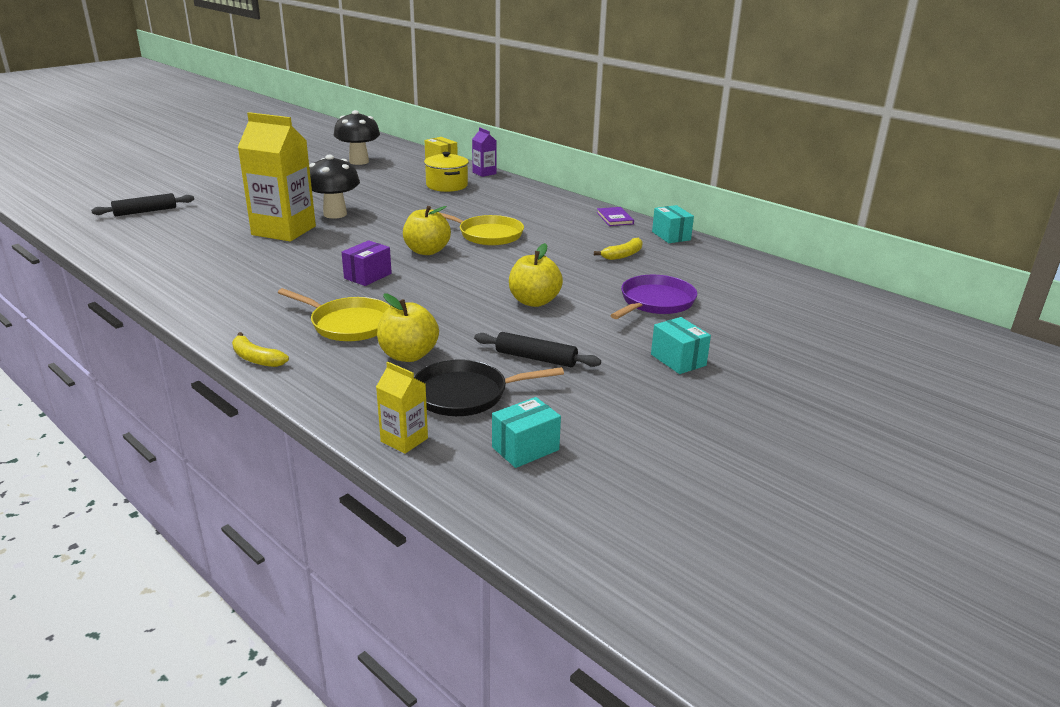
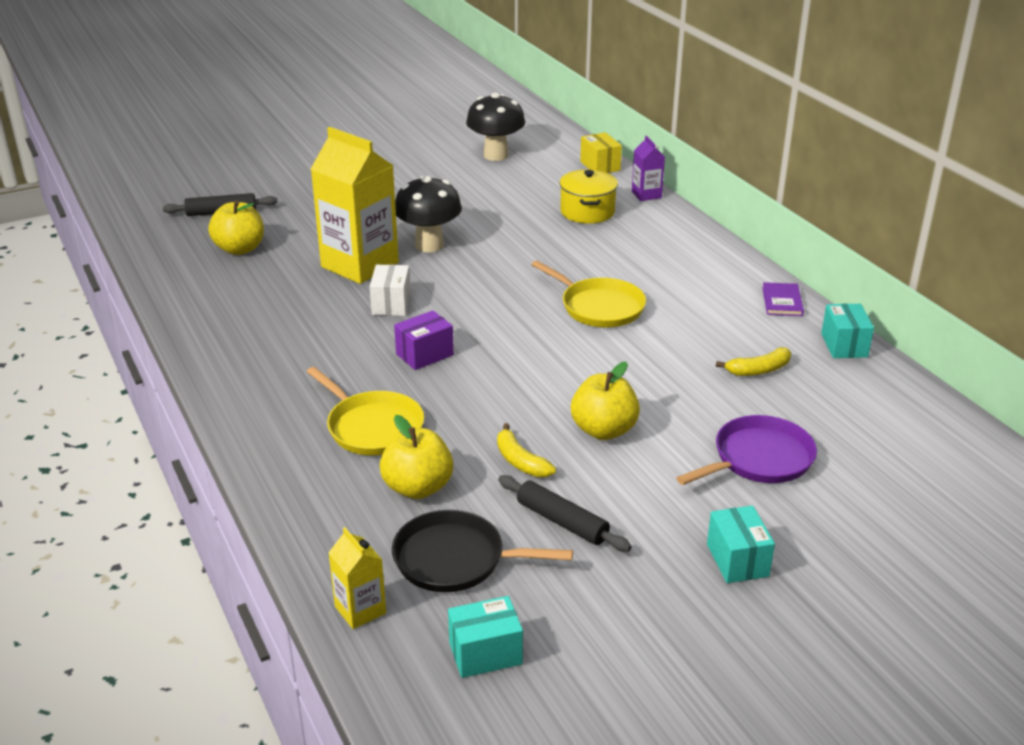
camera: 20 degrees right, 5 degrees up
yellow banana [232,332,289,367] -> yellow banana moved to [497,423,556,477]
yellow apple [403,206,451,255] -> yellow apple moved to [208,200,264,255]
none -> white box [370,265,411,316]

